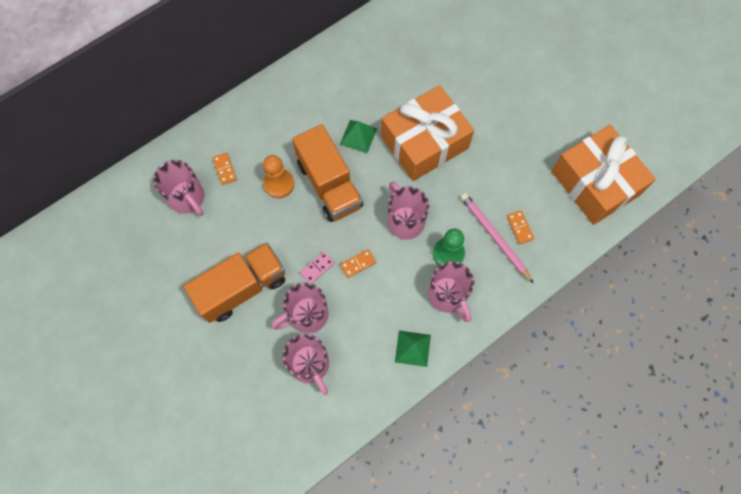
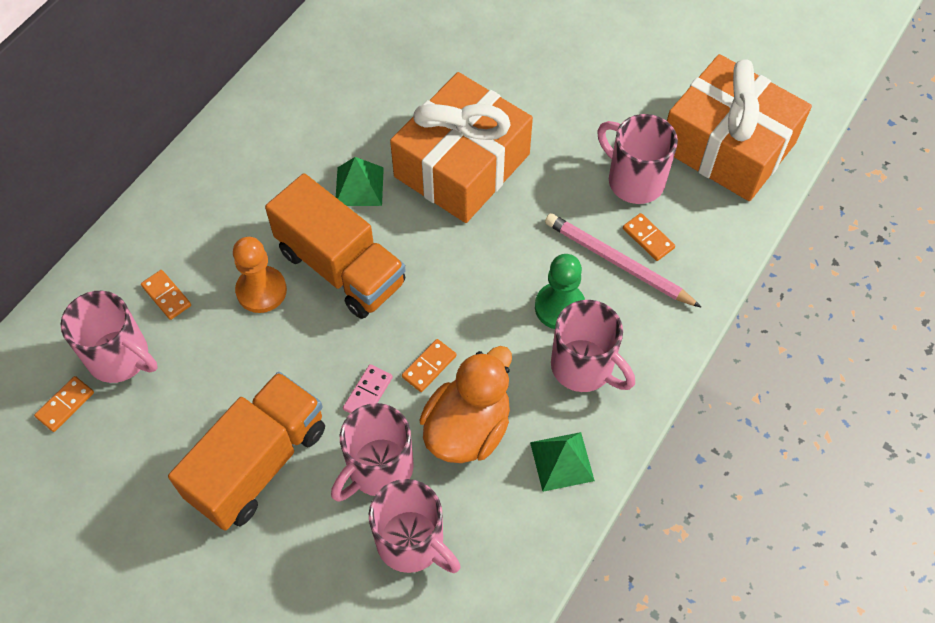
camera: 20 degrees left, 10 degrees down
pink mug [388,181,429,240] -> pink mug moved to [598,114,678,204]
none -> orange domino [34,376,94,432]
none -> orange duck [419,346,512,463]

